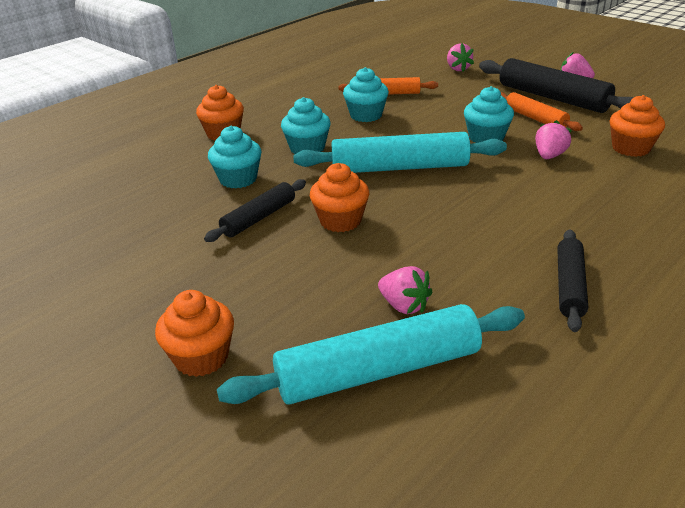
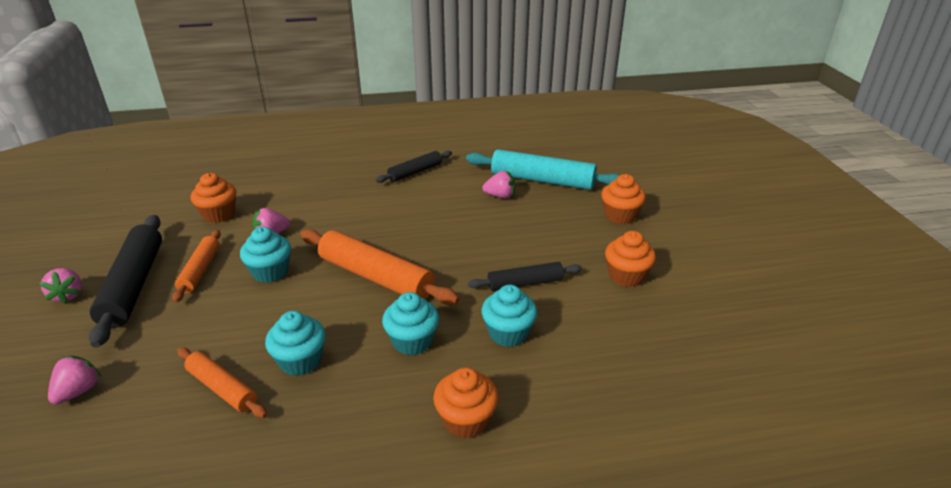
camera: 145 degrees left, 0 degrees up
turquoise rolling pin [293,132,507,173] -> orange rolling pin [300,229,460,305]
orange cupcake [310,163,369,232] -> orange cupcake moved to [605,231,656,287]
pink strawberry [378,266,433,314] -> pink strawberry turned 105 degrees clockwise [482,171,515,198]

